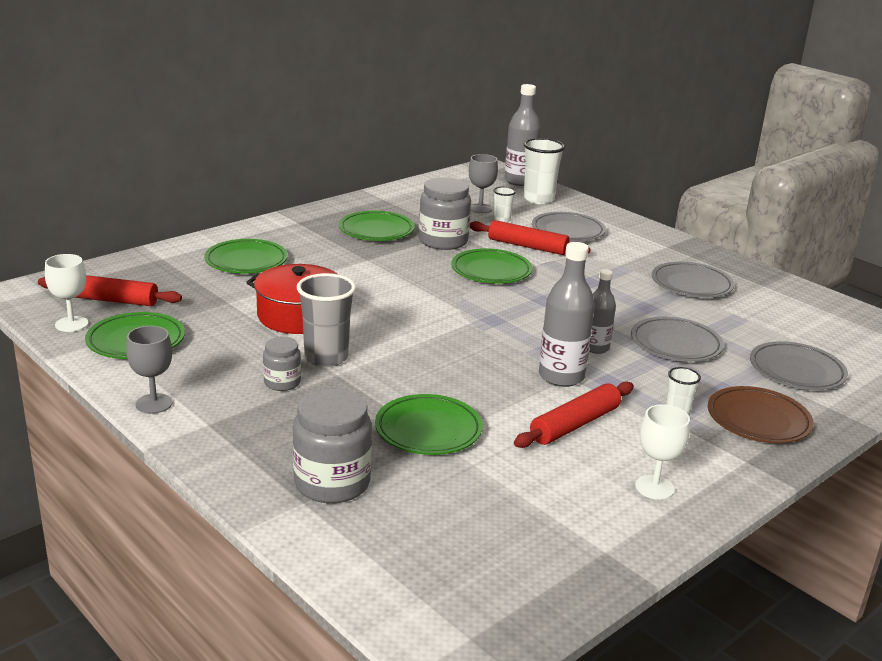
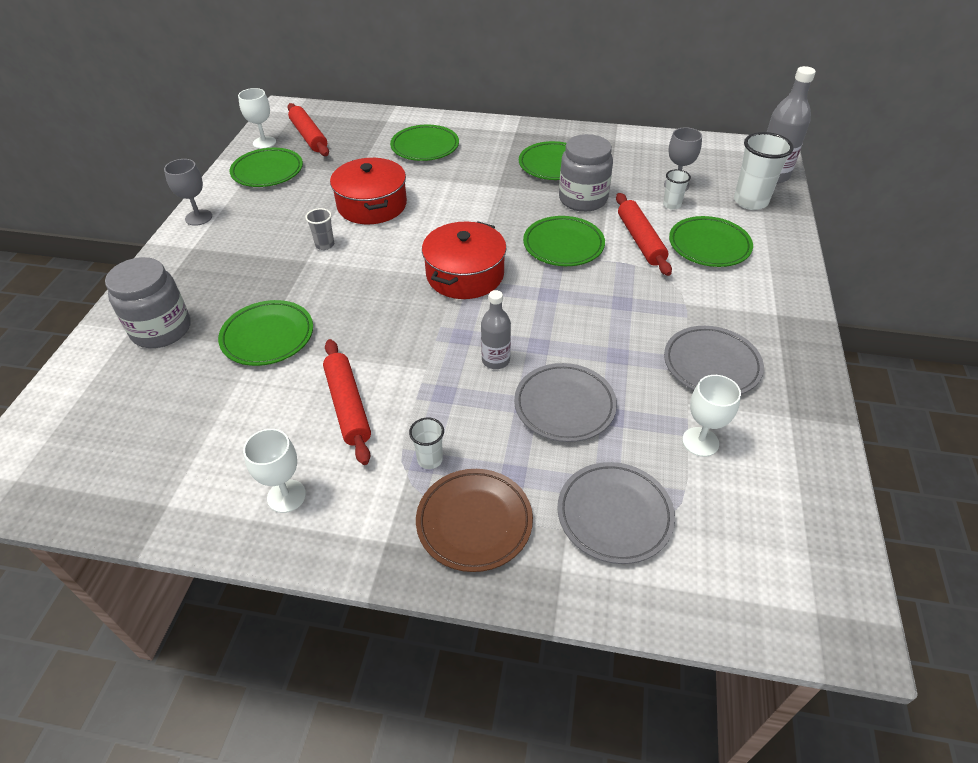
camera: 55 degrees right, 20 degrees up
grey jar [263,337,301,391] -> none
grey cup [297,273,356,367] -> grey cup [305,208,334,250], size x0.53
red rolling pin [514,381,634,448] -> red rolling pin turned 60 degrees clockwise [323,339,371,465]
grey plate [532,212,606,241] -> green plate [669,216,753,267]
grey bottle [539,242,595,387] -> none
none -> red pot [422,221,506,299]
none -> white goblet [682,375,741,457]

